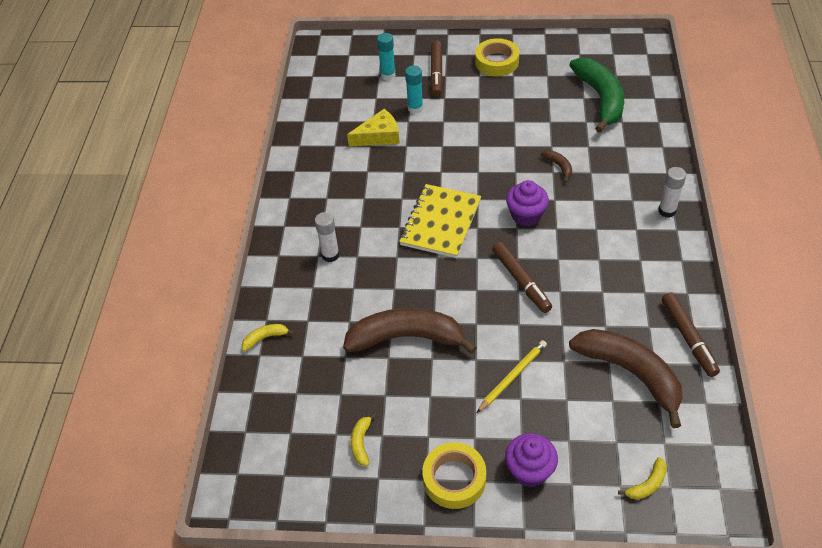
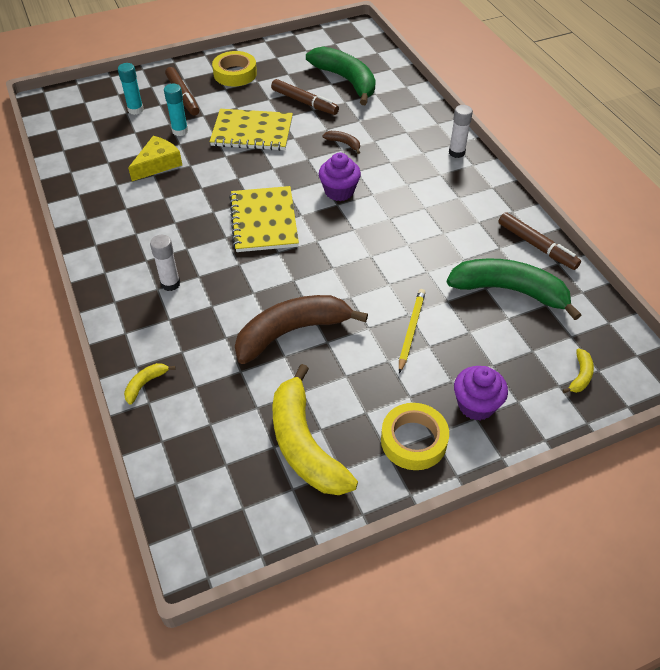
camera: 30 degrees left, 0 degrees up
yellow banana [351,413,377,466] -> yellow banana [272,364,358,495], size x2.41
brown marker [492,242,552,313] -> brown marker moved to [271,79,339,115]
brown banana [569,329,683,428] -> green banana [447,258,581,320]
none -> yellow notebook [210,109,293,151]

